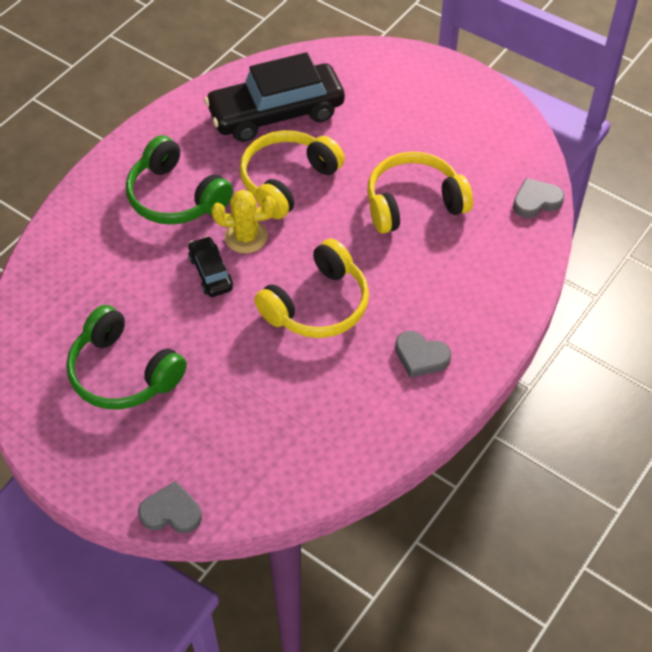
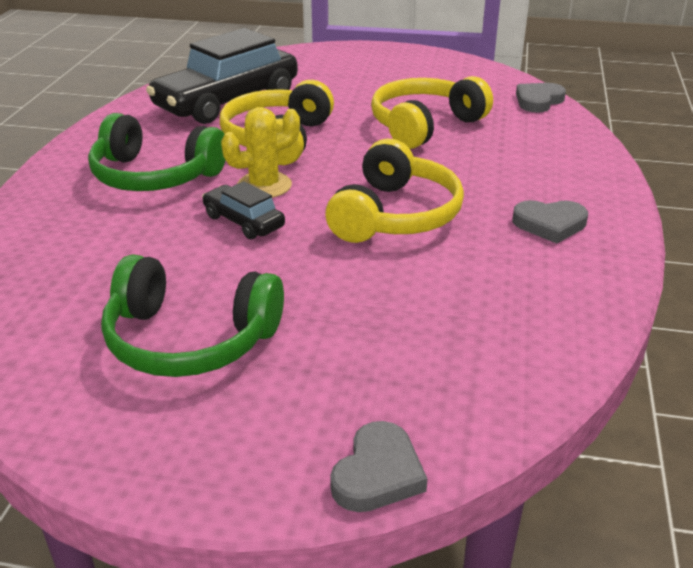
camera: 25 degrees left, 20 degrees down
grey heart [138,481,202,533] -> grey heart turned 135 degrees clockwise [330,421,427,512]

